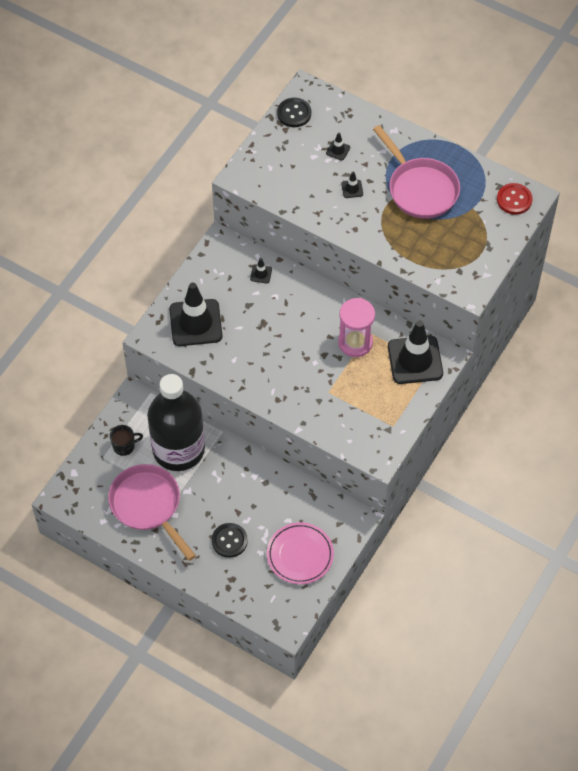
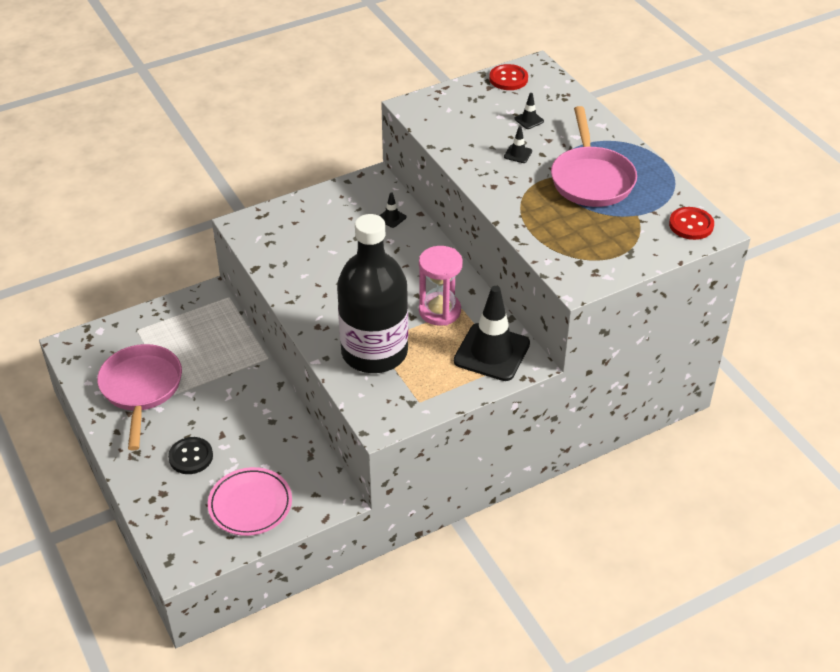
camera: 30 degrees right, 15 degrees down
black mug [110,425,143,456] -> none
black bottle [147,374,205,471] -> black bottle moved to [337,214,408,373]
black traffic cone [169,282,223,346] -> none
black button [277,98,311,127] -> red button [489,64,528,90]

